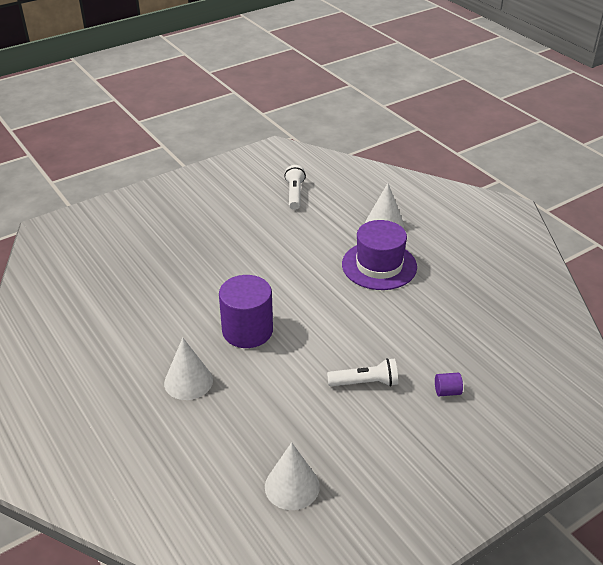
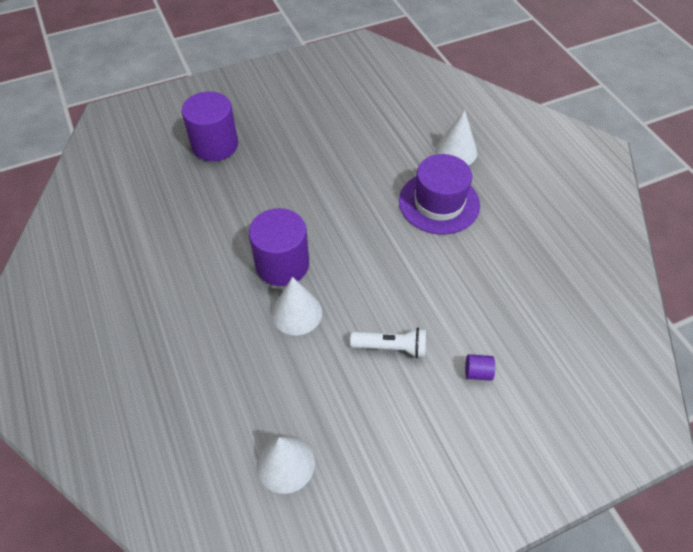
camera: 10 degrees right, 15 degrees up
white cone [164,338,213,400] -> white cone moved to [272,277,322,335]
white flashlight [284,165,306,210] -> none
none -> purple cylinder [182,91,238,161]

